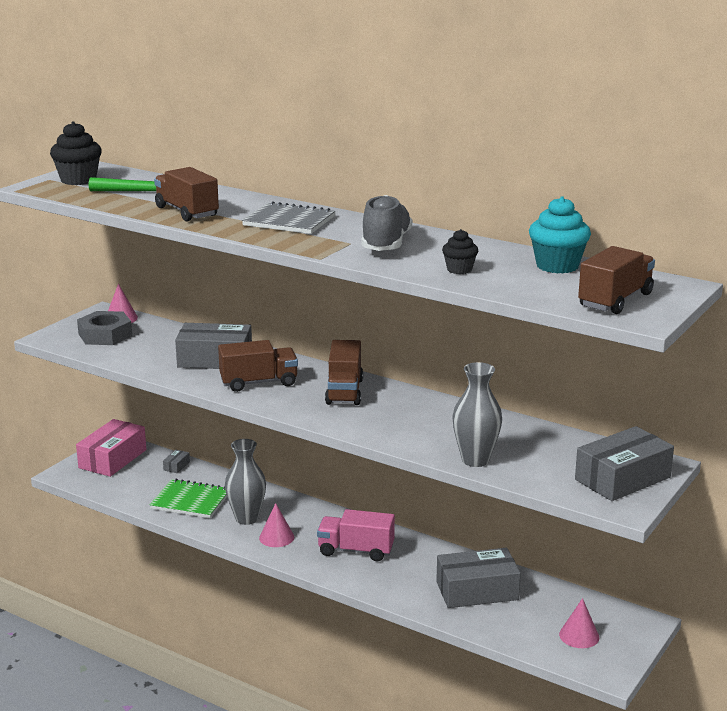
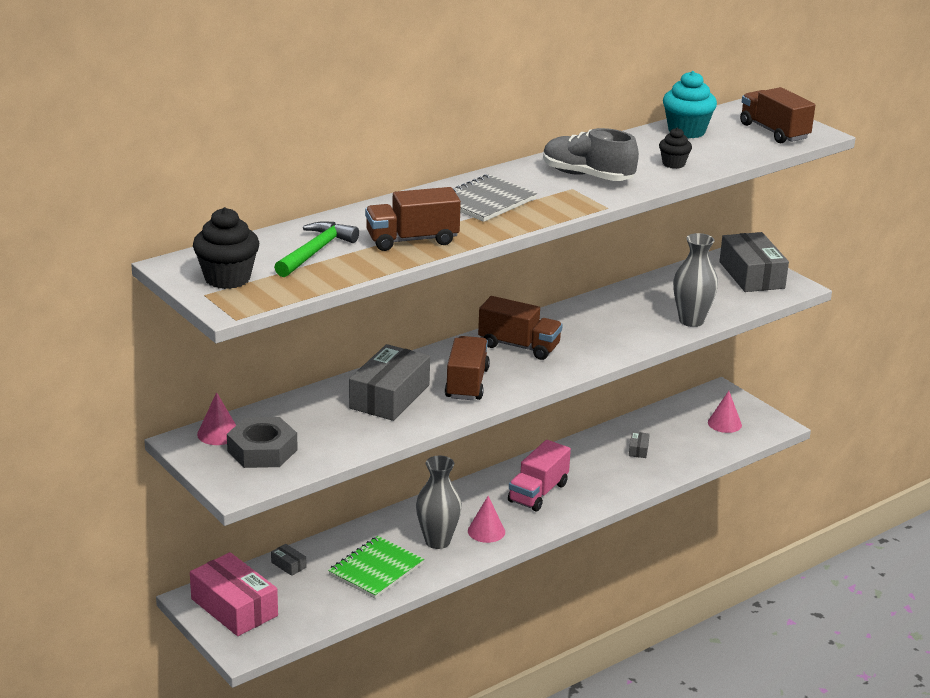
camera: 70 degrees left, 5 degrees up
grey box [436,548,521,608] -> grey box [629,432,650,458], size x0.41

